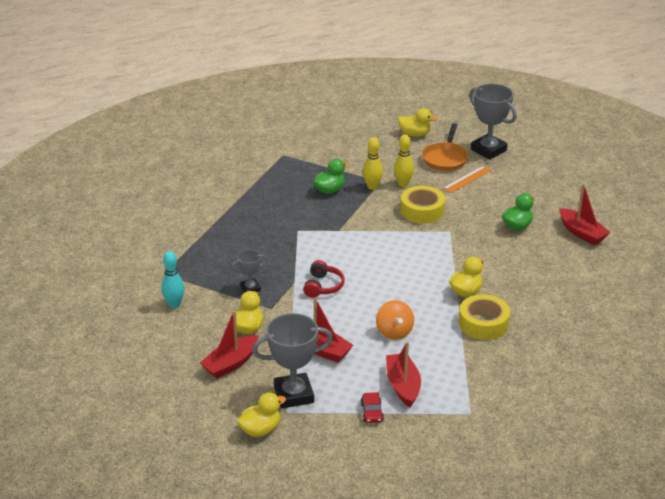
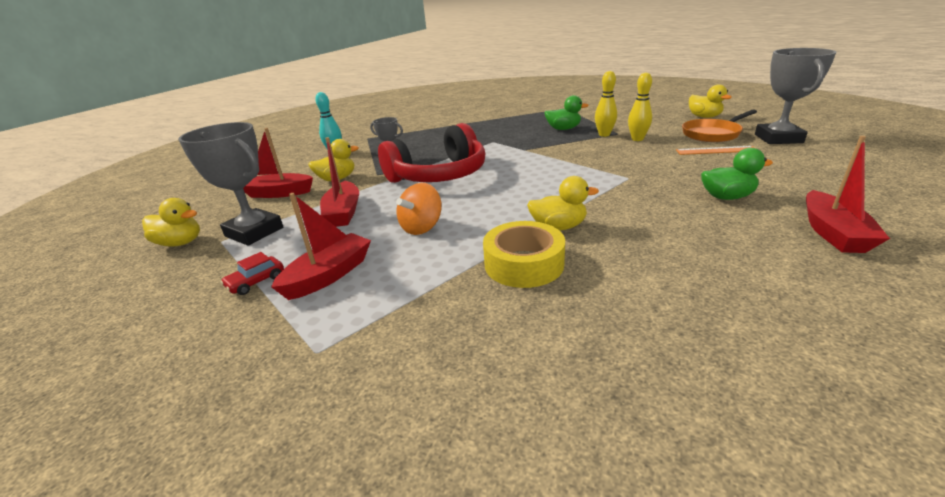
camera: 50 degrees right, 5 degrees down
red headphones [303,260,345,298] -> red headphones [378,123,486,183], size x2.08
yellow tape [401,186,445,223] -> none

